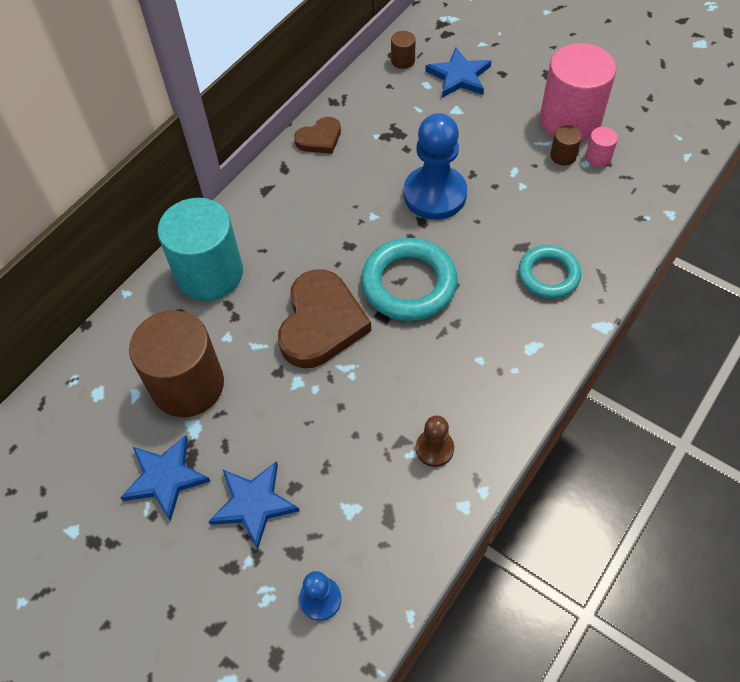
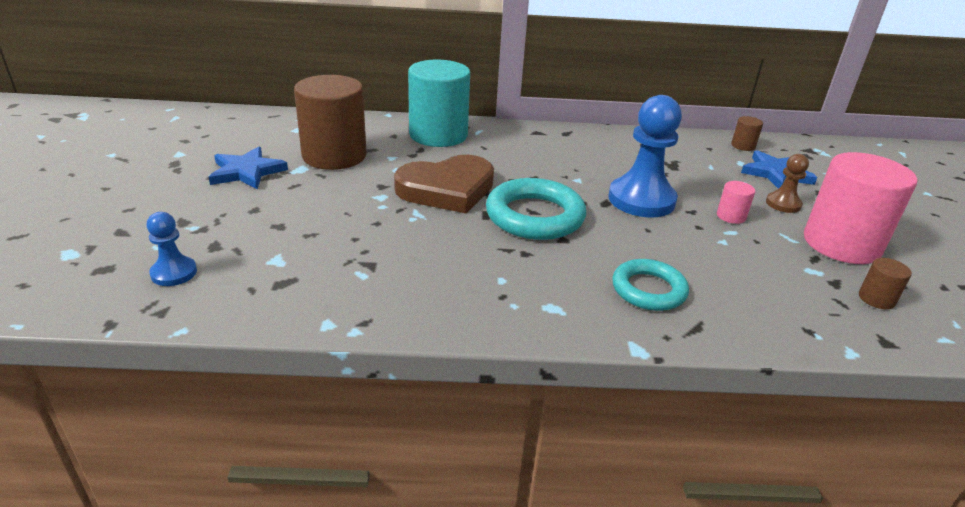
camera: 50 degrees right, 25 degrees down
blue star [208,461,300,549] -> none
brown heart [294,117,341,154] -> none
brown pawn [416,415,454,467] -> brown pawn moved to [766,154,809,213]
brown cylinder [550,125,582,165] -> brown cylinder moved to [859,258,912,309]
pink cylinder [585,127,618,167] -> pink cylinder moved to [717,181,755,224]

